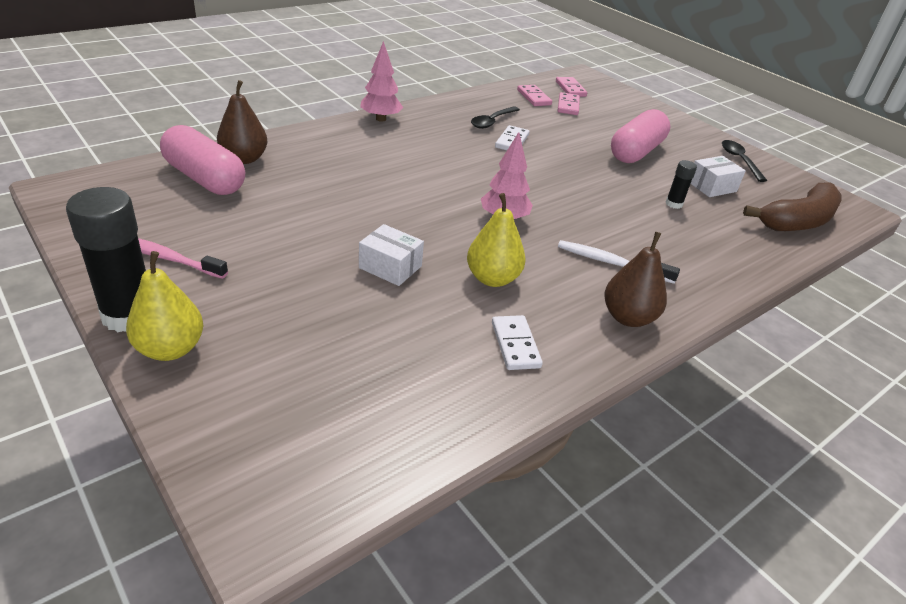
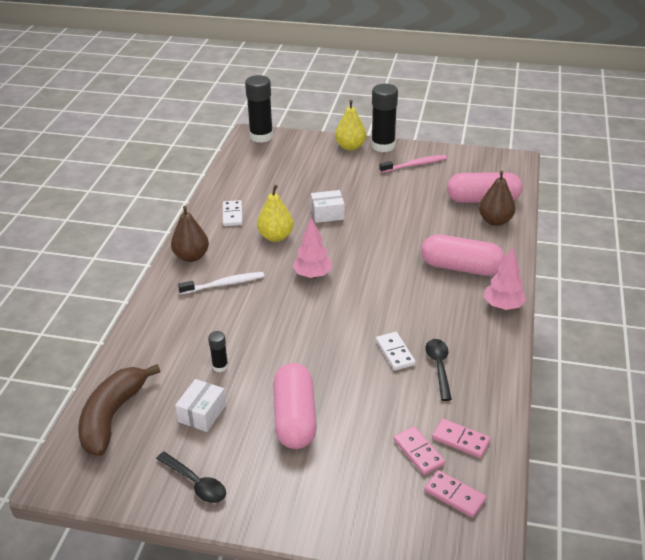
camera: 145 degrees right, 0 degrees up
white domino [492,315,543,370] -> white domino turned 45 degrees clockwise [223,200,243,226]
none -> black glue stick [245,75,273,143]
none -> pink capsule [421,234,505,276]

